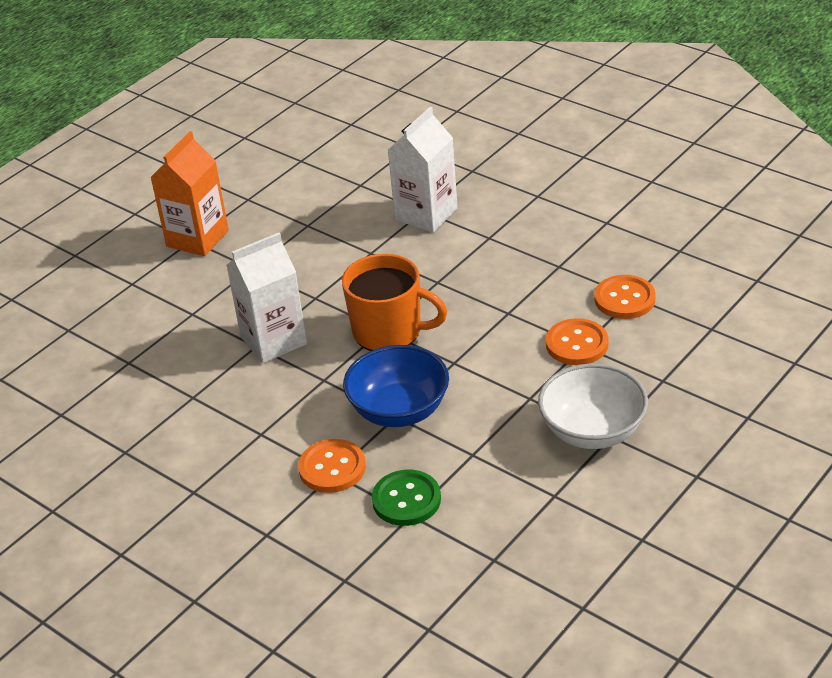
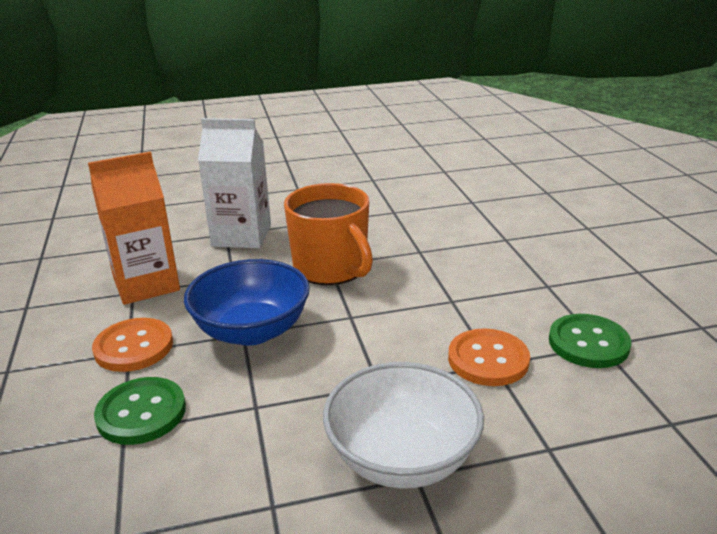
camera: 35 degrees right, 10 degrees down
orange carton [150,131,229,256] -> orange carton moved to [88,151,180,305]
white carton [388,107,458,232] -> none
orange button [594,275,656,319] -> green button [549,314,631,368]

